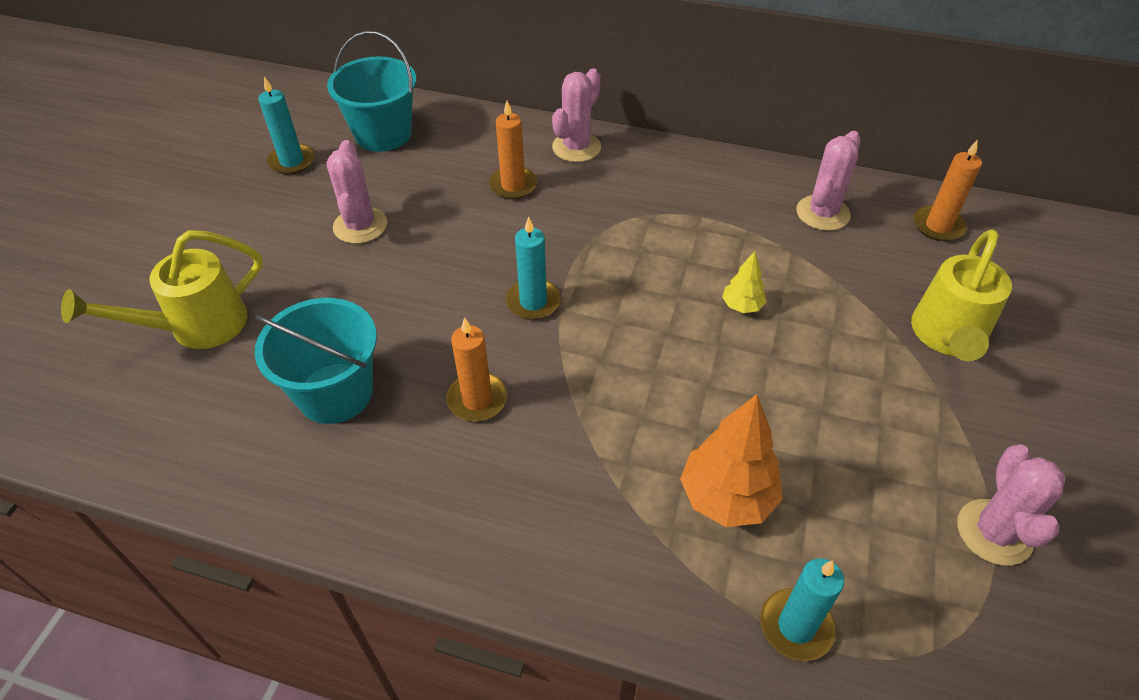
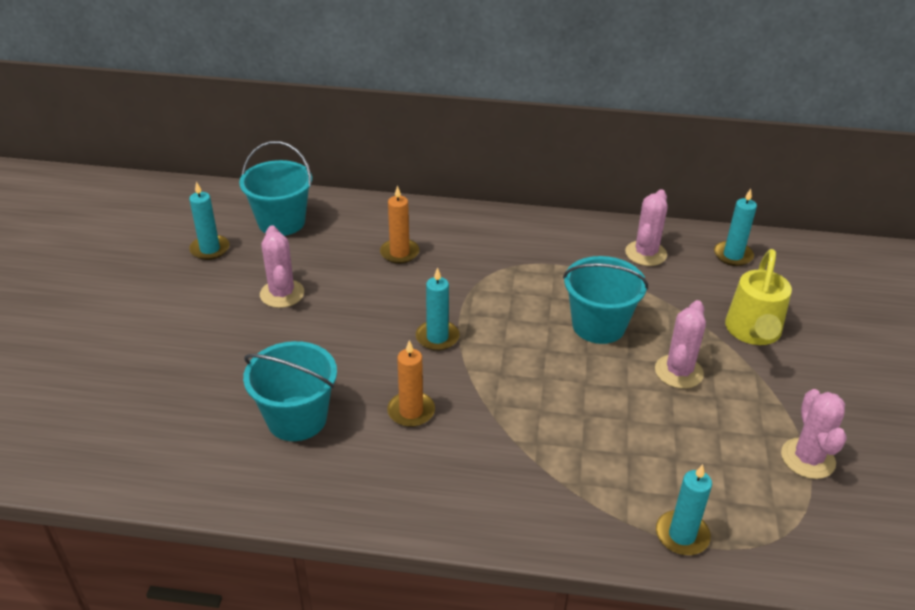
camera: 10 degrees left, 10 degrees down
yellow watering can [61,230,263,349] -> none
pink cactus [552,68,601,162] -> pink cactus moved to [655,300,706,389]
orange tree [680,394,783,527] -> none
yellow tree [722,251,766,313] -> turquoise bucket [563,256,648,344]
orange candle [914,140,982,241] -> turquoise candle [714,189,757,266]

